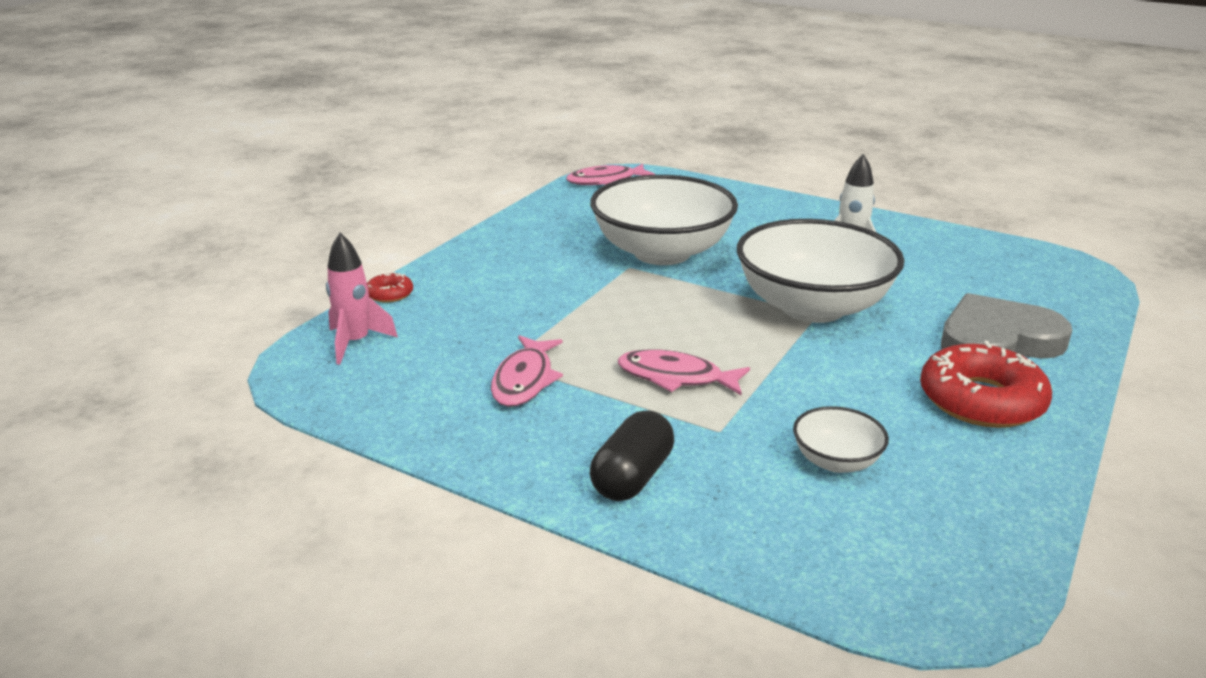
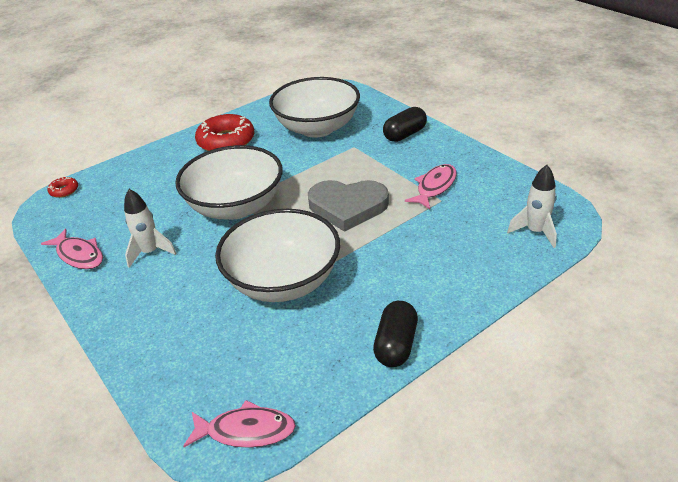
camera: 155 degrees left, 10 degrees up
pink rocket [326,233,398,365] -> white rocket [507,165,557,248]
red donut [367,272,413,303] -> red donut moved to [47,177,78,198]
pink fish [618,349,750,395] -> pink fish moved to [41,229,103,269]
white bowl [793,406,889,473] -> white bowl [269,77,360,138], size x2.23
grey heart [941,293,1072,359] -> grey heart moved to [308,180,389,232]
none -> black capsule [373,301,418,367]

